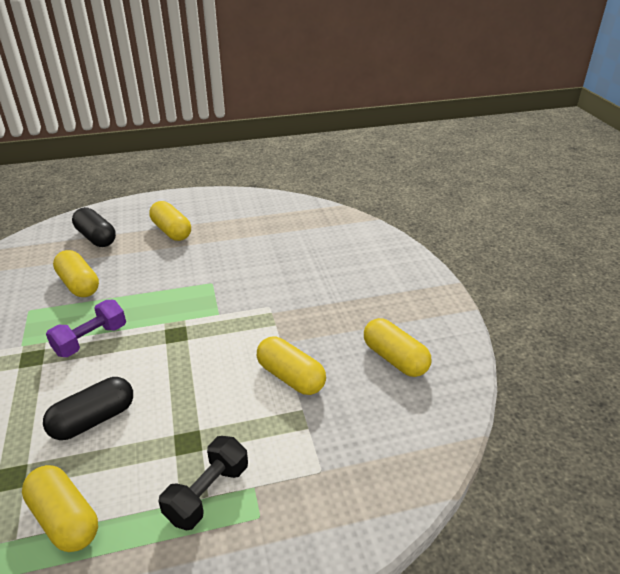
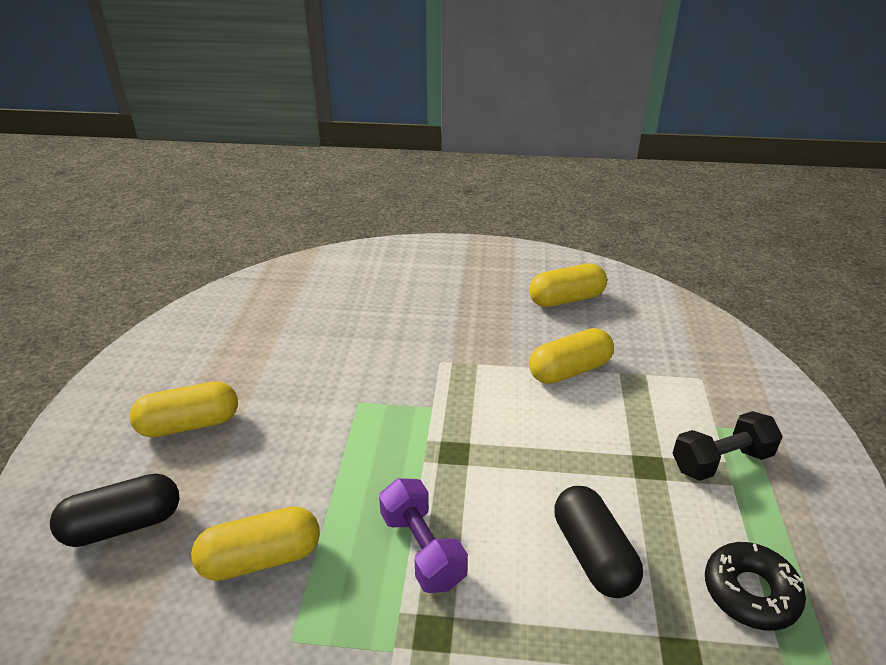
camera: 70 degrees left, 0 degrees up
yellow capsule [22,465,98,552] -> black donut [705,542,806,631]
black dumbbell [158,436,248,530] -> black dumbbell turned 75 degrees counterclockwise [673,411,783,481]

